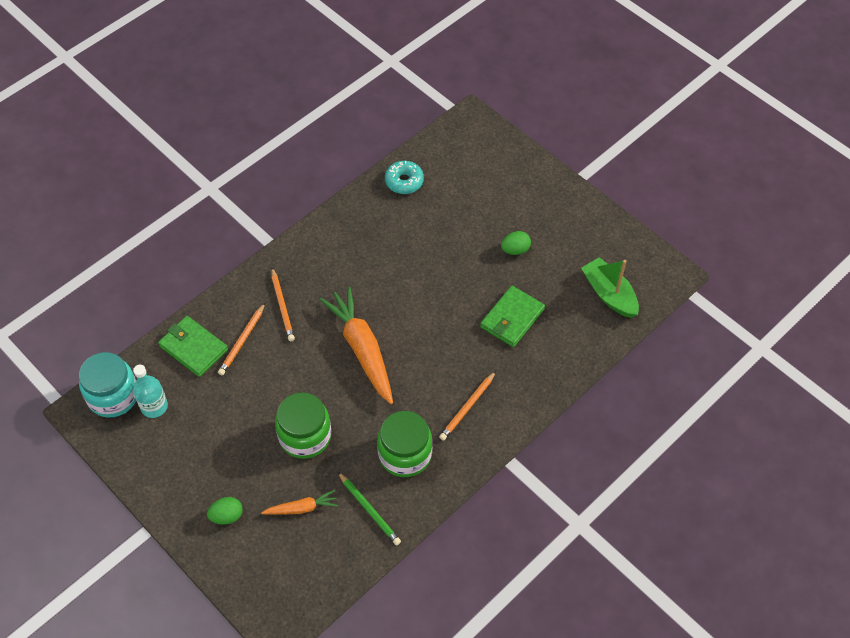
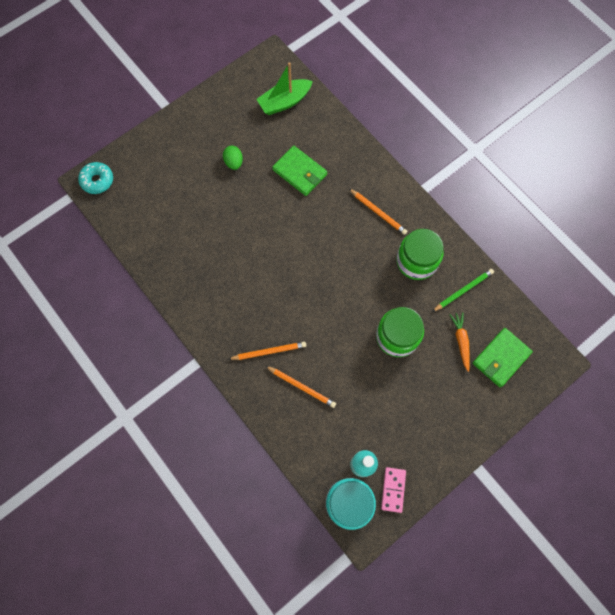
camera: 85 degrees left, 15 degrees up
green wallet [158,316,228,377] -> green wallet moved to [473,328,533,388]
green egg [207,497,243,525] -> none
orange carrot [320,287,393,404] -> none
turquoise donut [385,161,424,194] -> turquoise donut moved to [78,162,113,194]
none -> pink domino [381,467,406,513]

